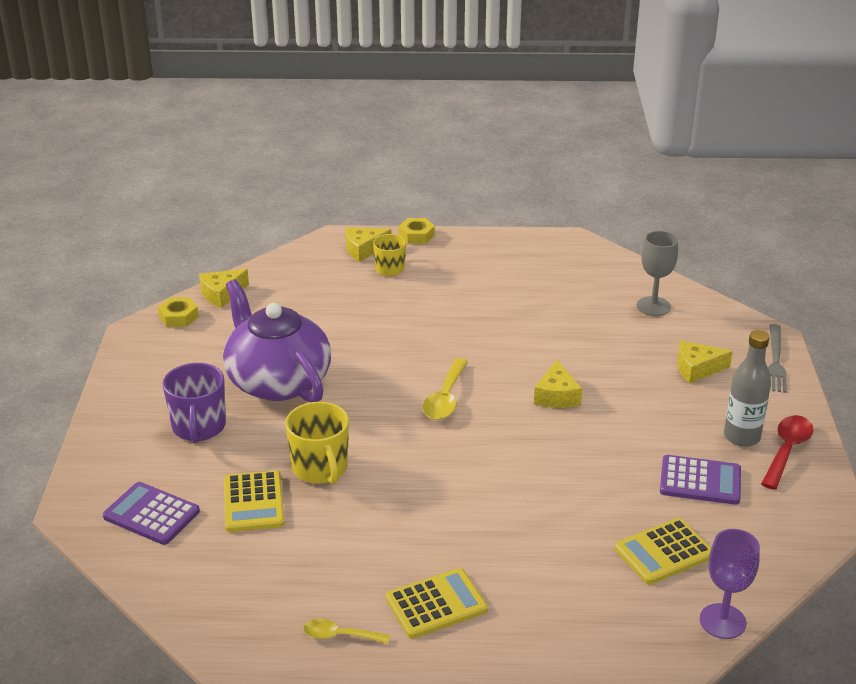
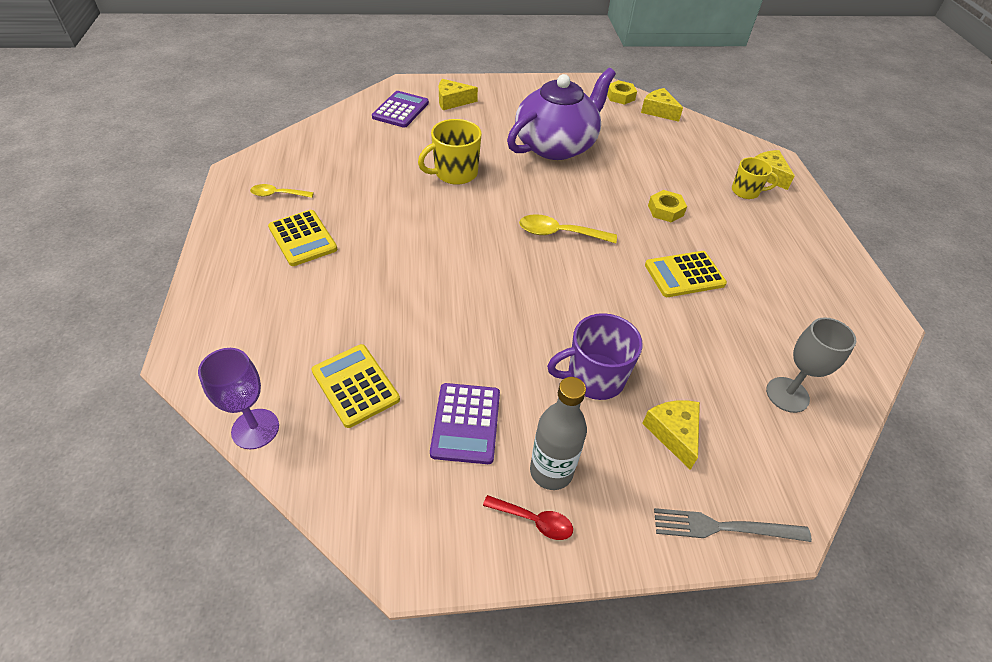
camera: 80 degrees right, 15 degrees up
purple mug [163,363,226,443] -> purple mug moved to [547,313,643,400]
yellow calculator [224,470,285,532] -> yellow calculator moved to [645,251,727,297]
yellow spoon [303,619,390,644] -> yellow spoon turned 90 degrees counterclockwise [250,184,314,198]
yellow nut [399,218,435,244] -> yellow nut moved to [648,190,687,222]
yellow cheese [534,359,582,408] -> yellow cheese moved to [439,79,478,110]
red spoon [761,415,813,490] -> red spoon [483,495,573,540], size x0.65

